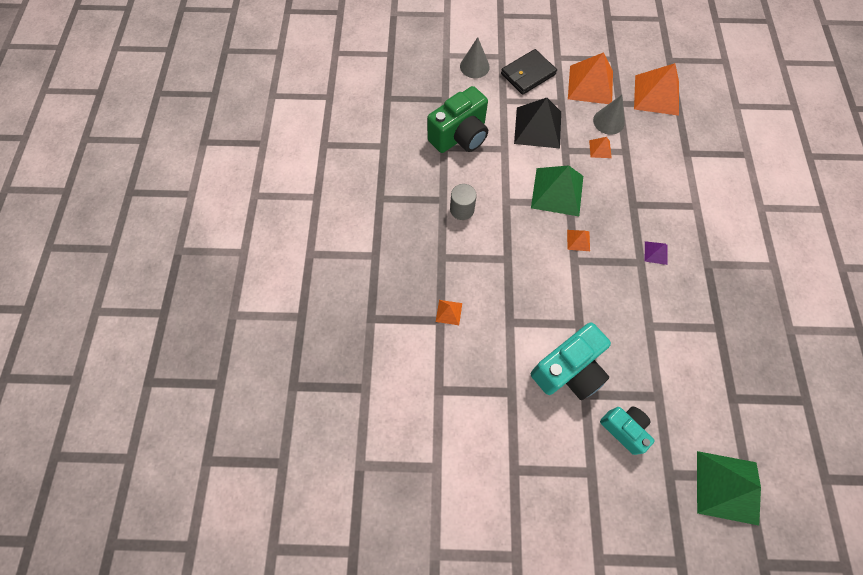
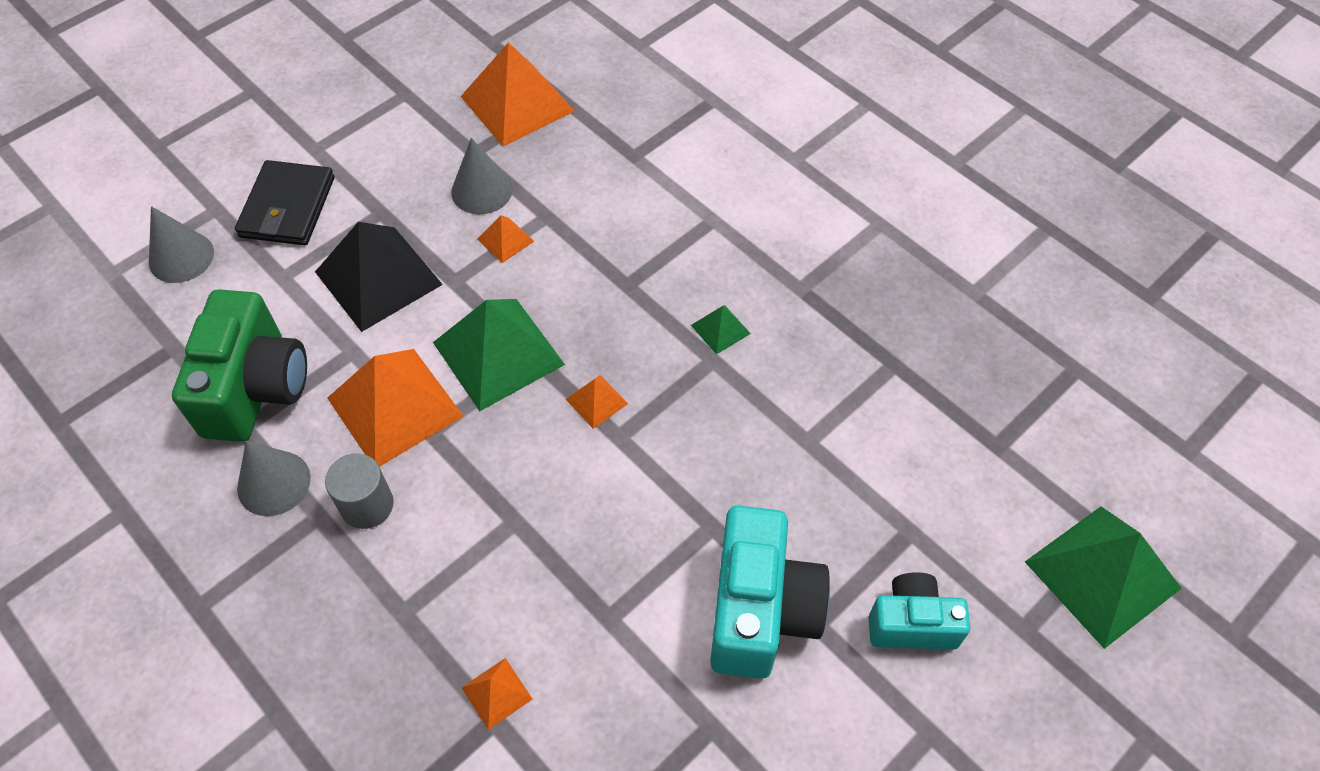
camera: 45 degrees left, 10 degrees down
orange pyramid [568,52,613,104] -> orange pyramid moved to [327,349,464,467]
purple pyramid [644,241,668,265] -> green pyramid [691,305,751,355]
none -> grey cone [237,441,311,516]

